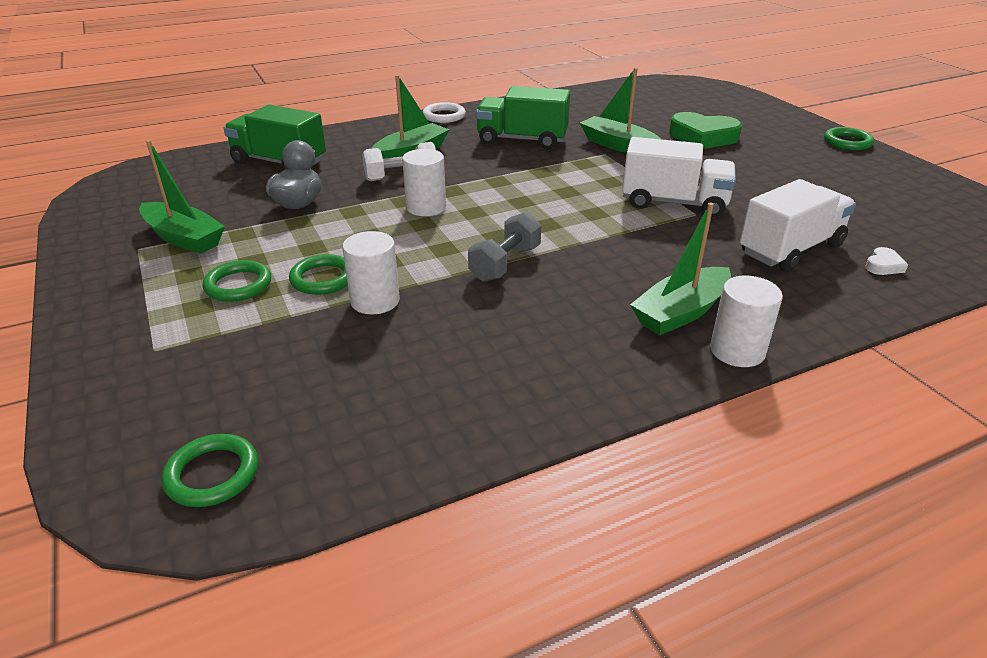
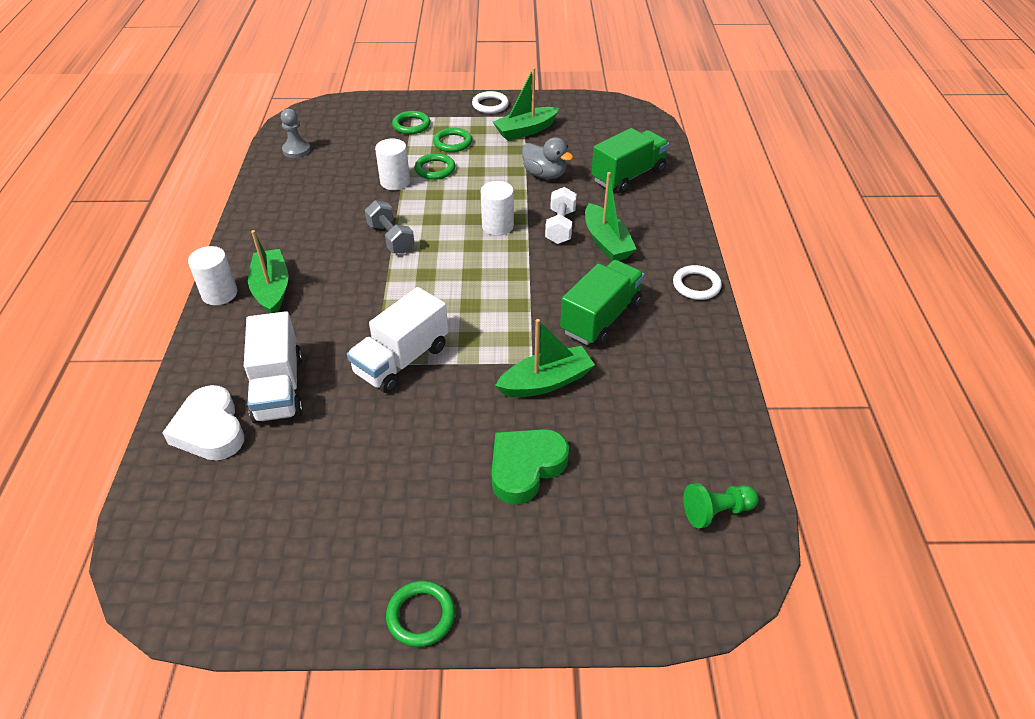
camera: 115 degrees right, 10 degrees up
green ring [162,434,258,507] -> green ring moved to [392,111,430,134]
white heart [865,247,908,275] -> white heart [162,385,244,460], size x2.24
none -> grey pawn [281,109,311,158]
none -> white ring [472,91,509,113]
none -> green pawn [683,483,758,528]

